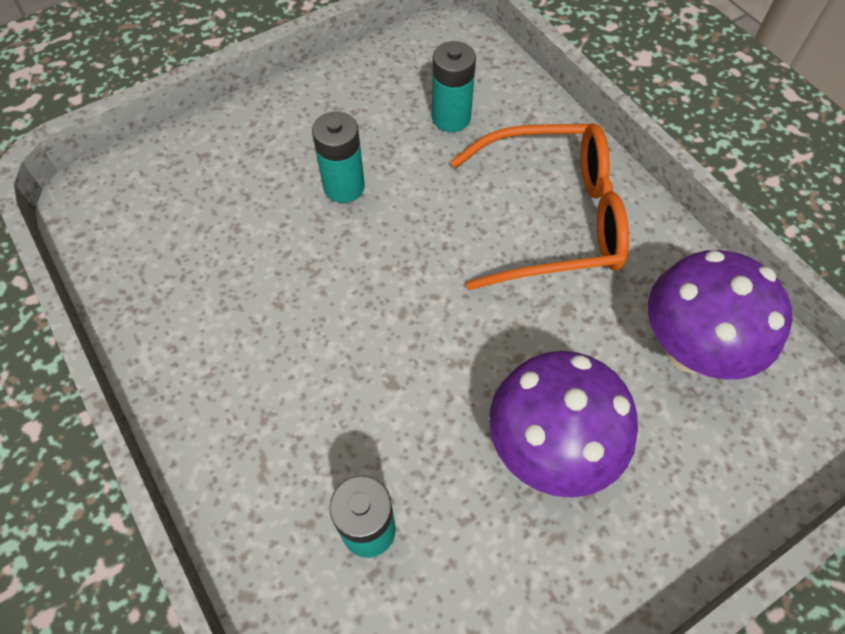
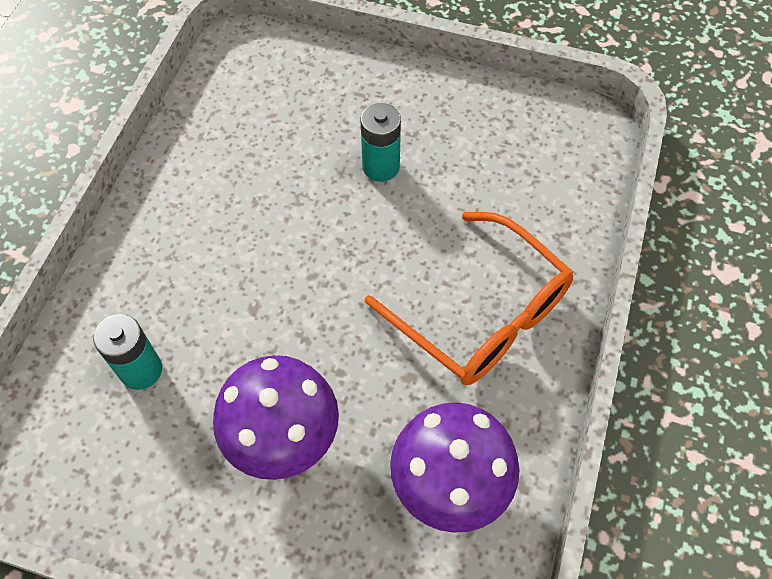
camera: 50 degrees right, 0 degrees up
turquoise battery [432,41,476,132] -> none

